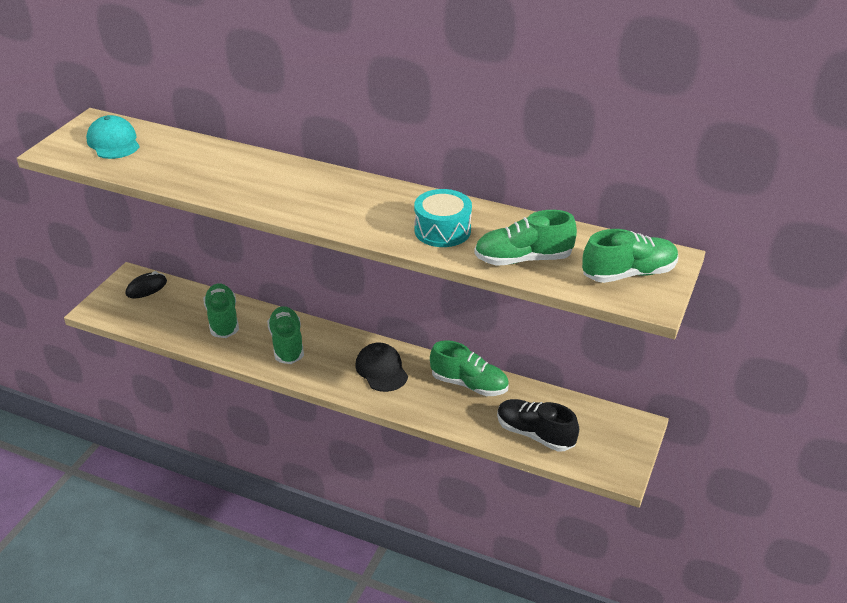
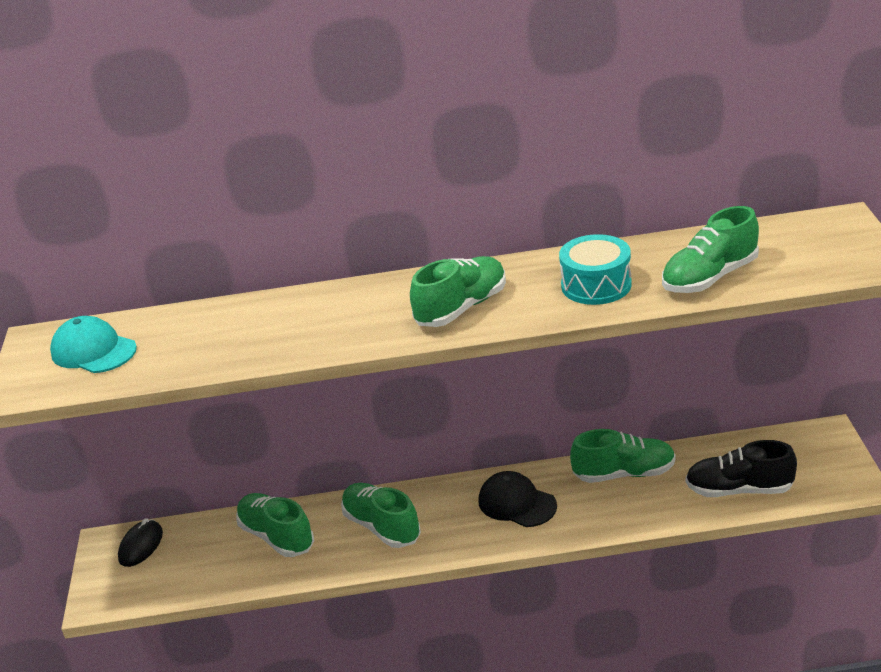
camera: 25 degrees left, 5 degrees down
green shoe [582,229,678,283] -> green shoe moved to [410,256,506,327]

